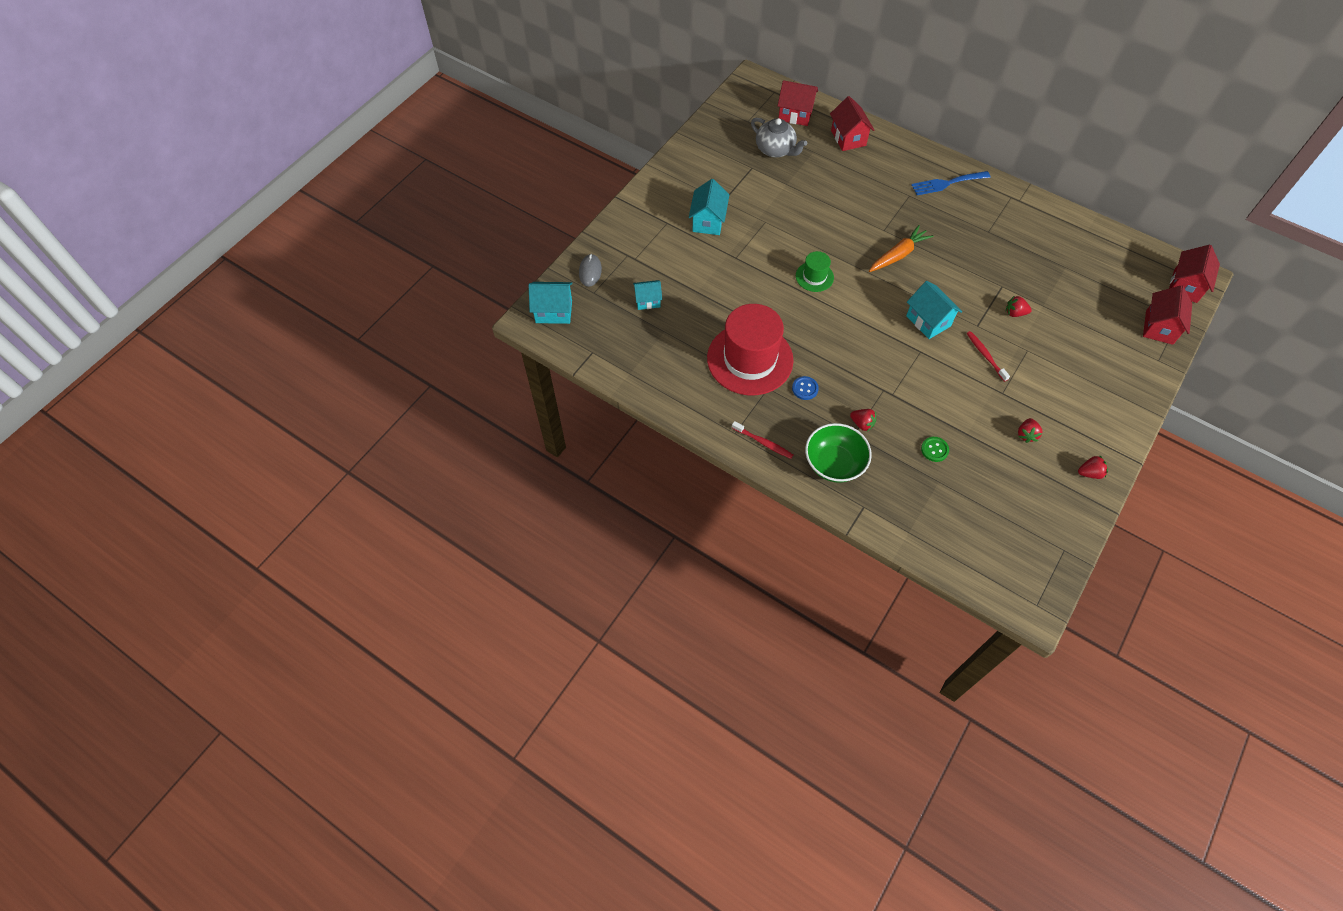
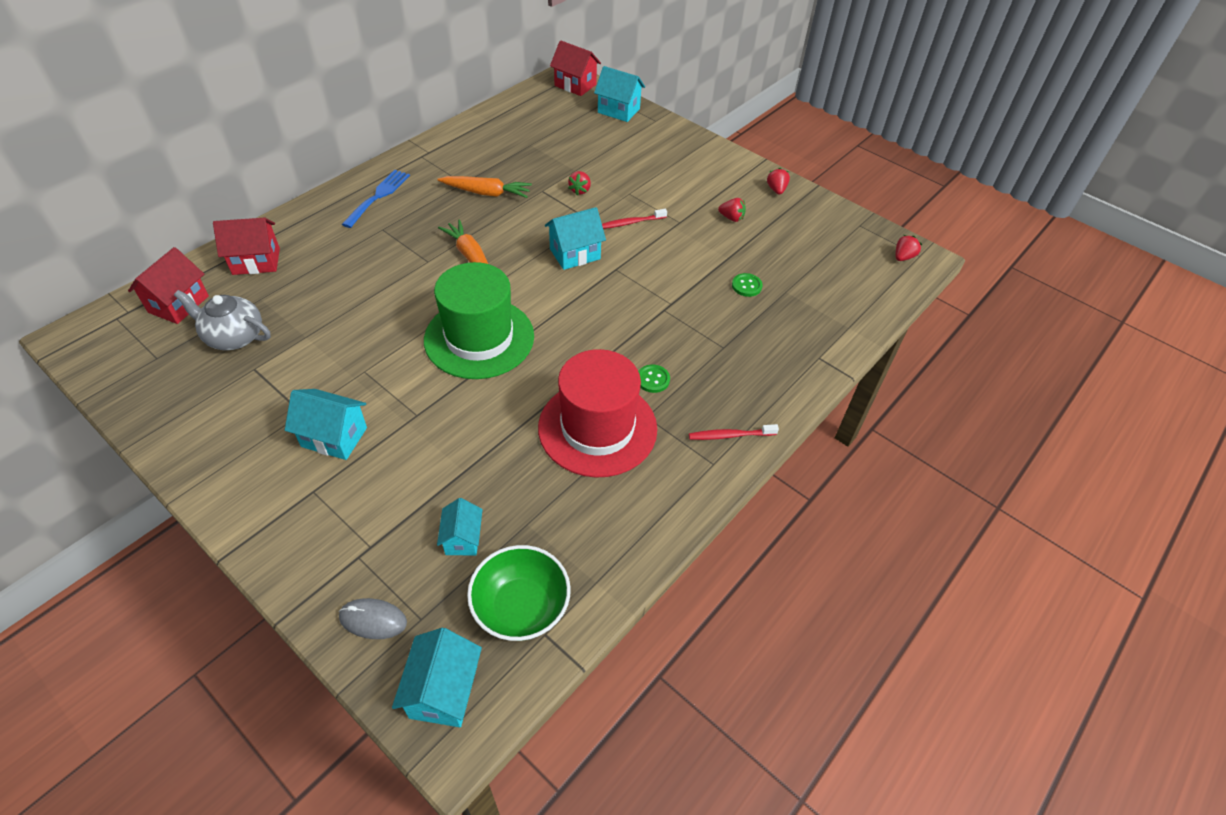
camera: 85 degrees left, 10 degrees down
red toothbrush [732,421,793,459] -> red toothbrush turned 135 degrees counterclockwise [689,424,779,440]
grey teapot [751,118,807,157] -> grey teapot turned 120 degrees counterclockwise [174,290,271,350]
blue button [792,376,819,400] -> green button [638,365,670,393]
green hat [796,251,834,292] -> green hat [424,262,534,379], size x2.13
green bowl [805,423,872,483] -> green bowl moved to [467,545,571,641]
red strawberry [850,409,877,432] -> red strawberry moved to [895,235,922,261]
blue fork [911,171,991,195] -> blue fork turned 150 degrees counterclockwise [342,170,410,228]
red house [1143,285,1192,345] -> turquoise house [594,66,645,122]
none -> orange carrot [437,176,532,198]

